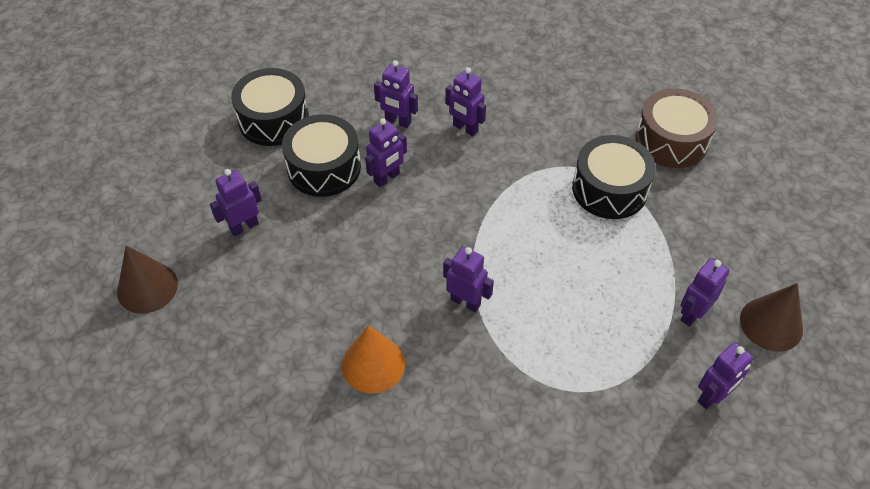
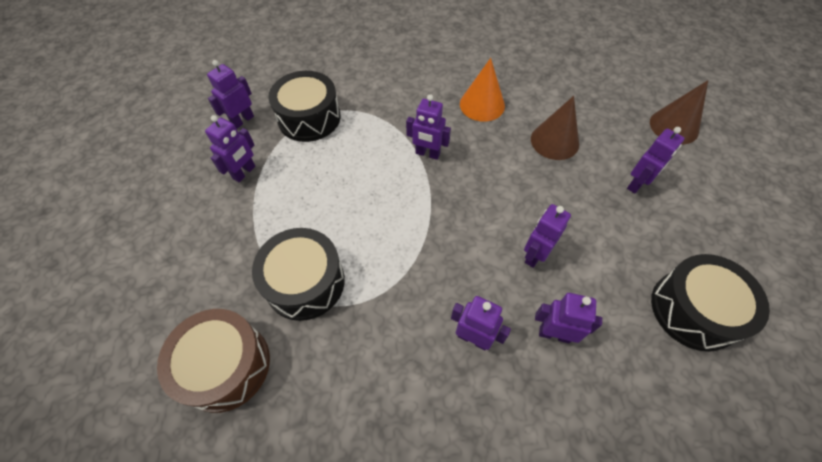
camera: 170 degrees right, 5 degrees up
black drum [282,114,361,197] -> black drum moved to [268,71,341,142]
brown cone [740,283,803,352] -> brown cone moved to [531,96,579,160]

